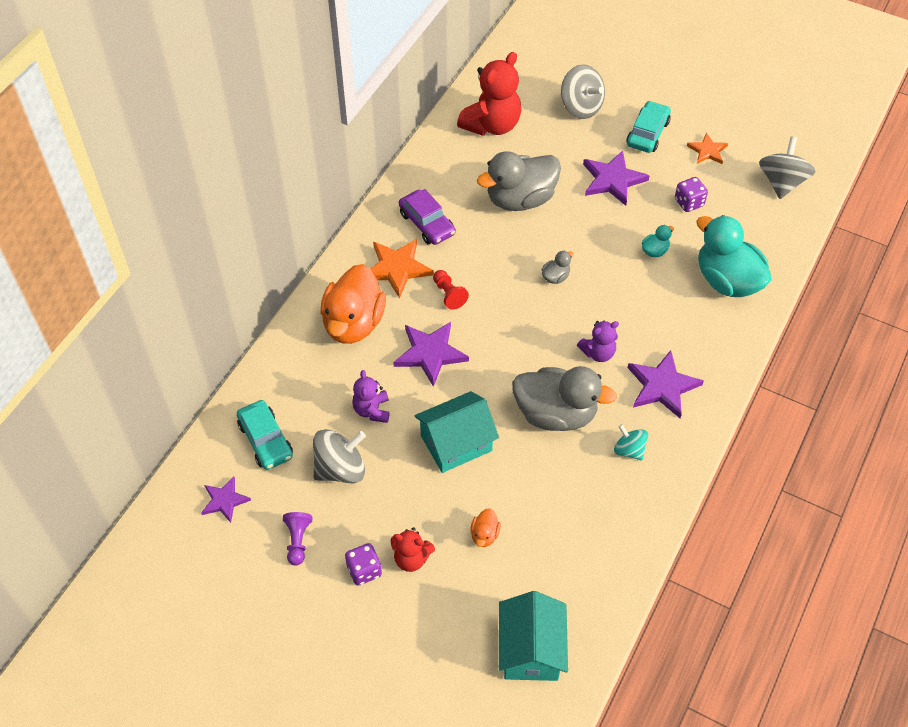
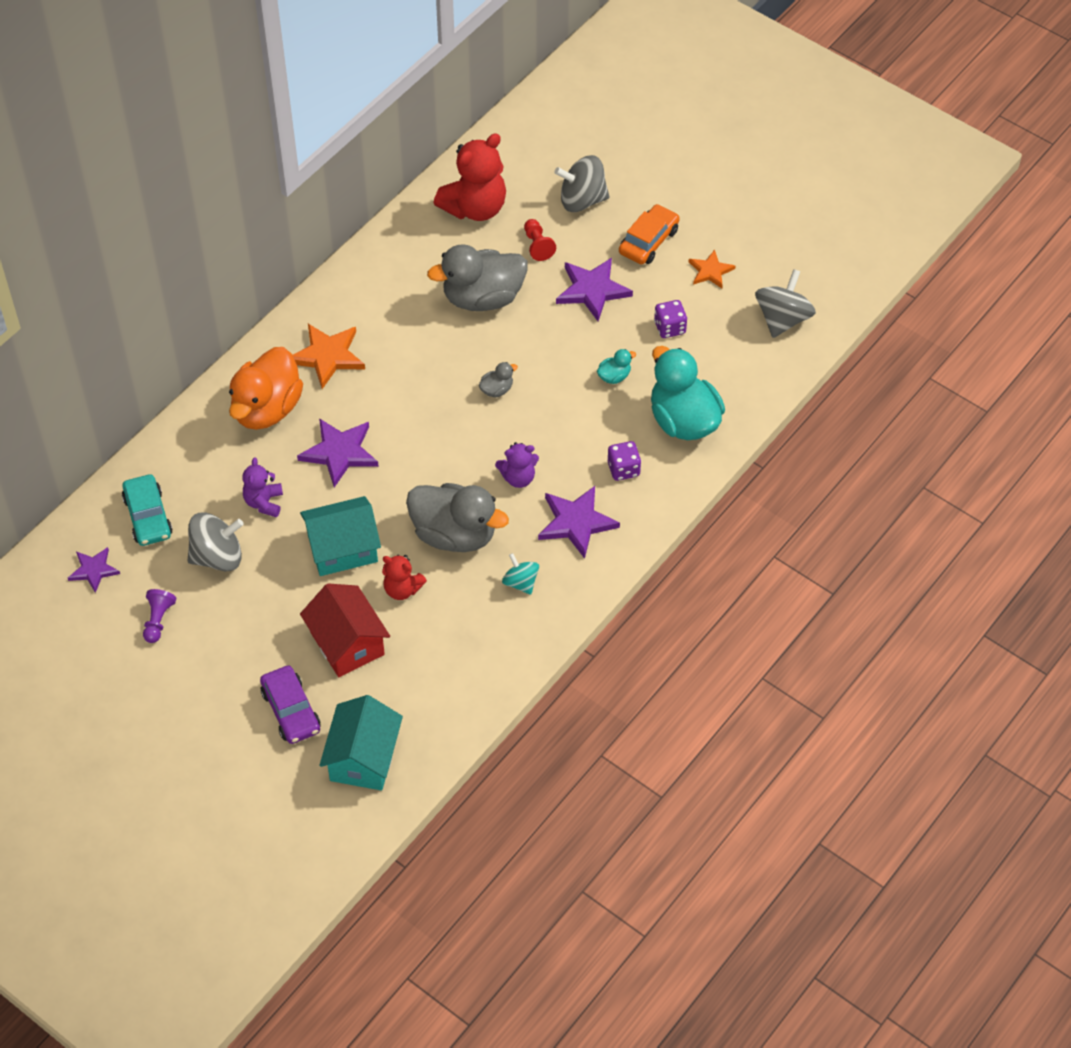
camera: 10 degrees right, 0 degrees up
purple dice [345,543,382,586] -> purple dice moved to [608,441,641,481]
red teddy bear [391,528,435,572] -> red teddy bear moved to [382,555,427,600]
purple car [399,189,456,245] -> purple car moved to [260,665,321,744]
red pawn [433,270,469,310] -> red pawn moved to [524,219,556,261]
orange duck [470,508,501,547] -> red house [300,584,390,677]
grey spinning top [561,64,605,119] -> grey spinning top turned 120 degrees clockwise [554,155,610,212]
turquoise car [626,101,671,153] -> orange car [619,204,680,265]

